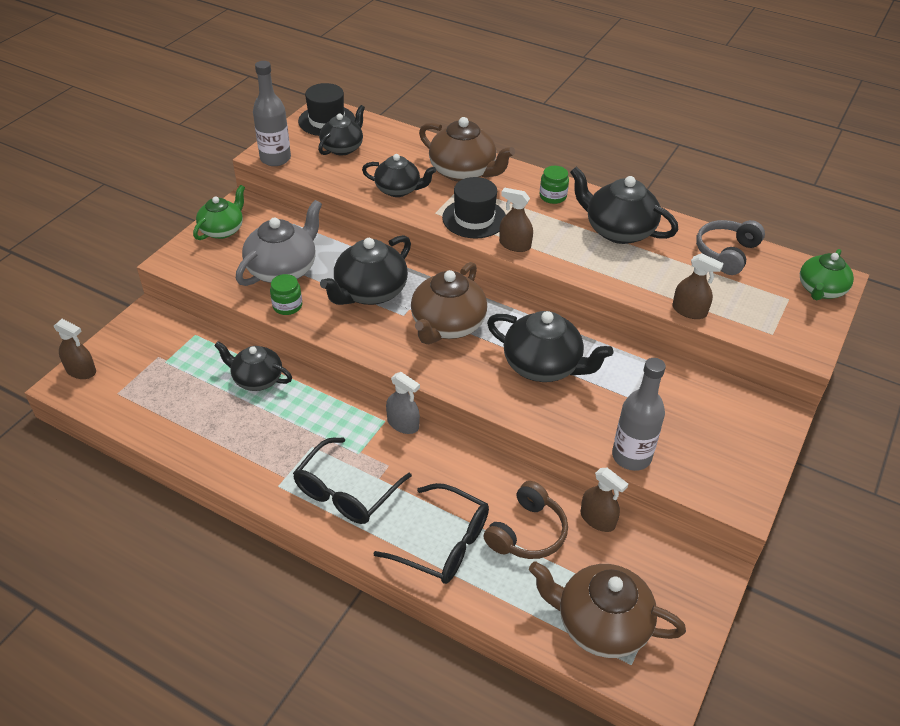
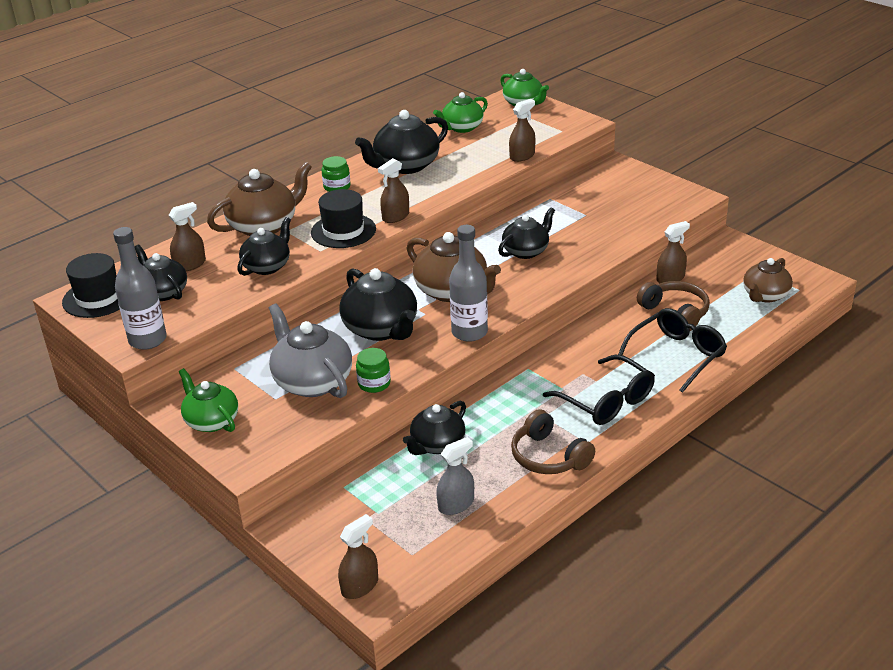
camera: 70 degrees left, 10 degrees down
grey spray bottle [386,372,420,434] -> grey spray bottle moved to [436,437,474,515]
black teapot [487,311,613,382] -> black teapot [498,207,555,259], size x0.66
brown teapot [529,561,686,658] -> brown teapot [743,258,793,303], size x0.66
grey bottle [612,358,666,471] -> grey bottle moved to [449,225,488,342]
grey headphones [696,220,765,275] -> green teapot [433,92,488,133]
none -> brown spray bottle [169,202,206,271]
none -> brown headphones [511,409,595,474]

